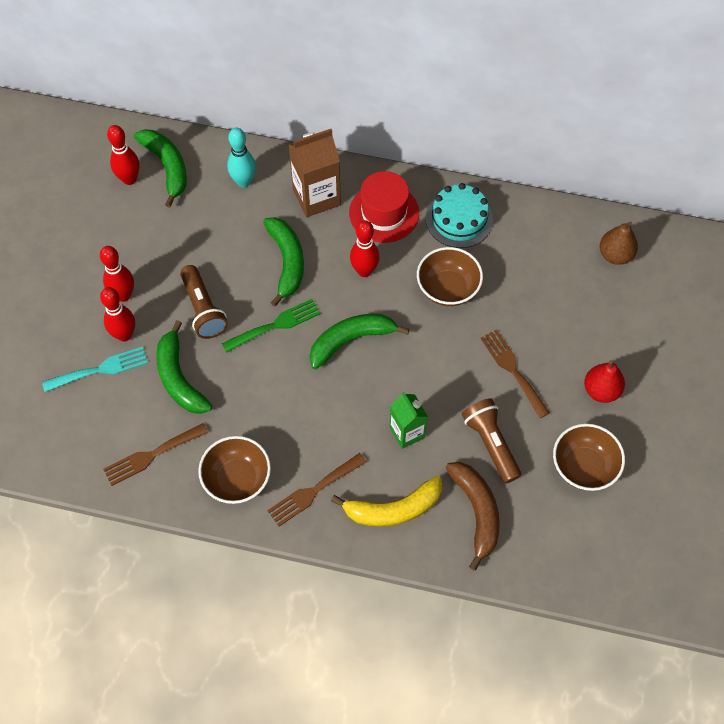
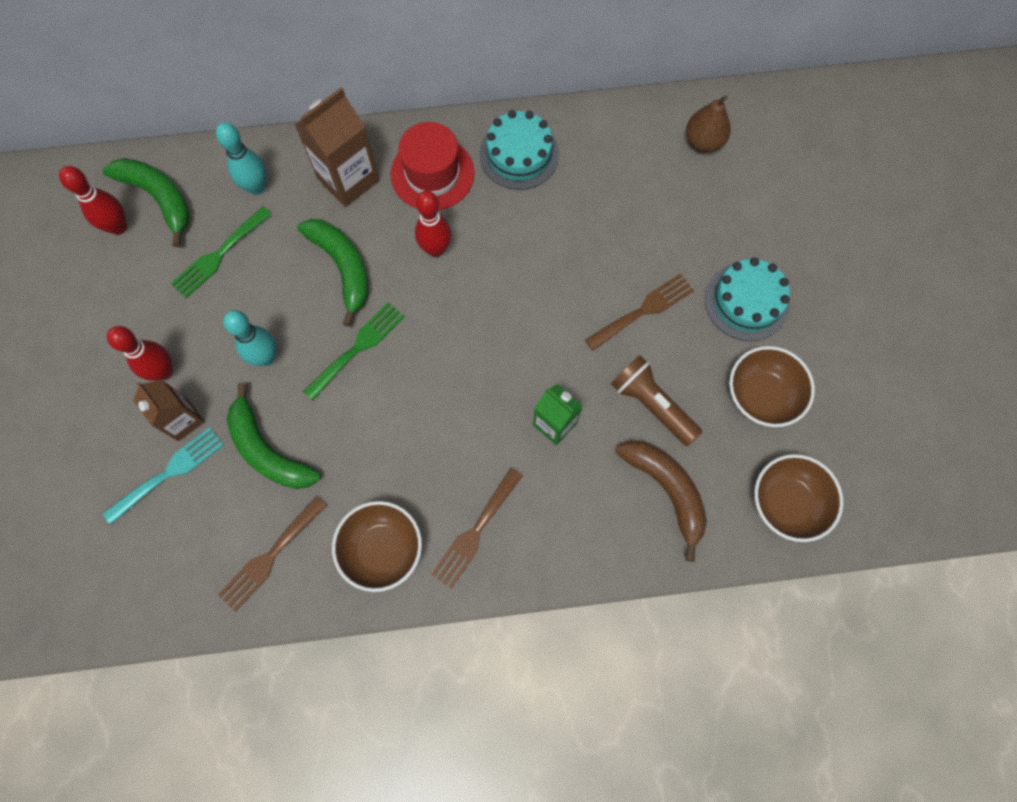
camera: 20 degrees left, 10 degrees up
red bowling pin [100,287,135,342] -> brown carton [133,380,205,441]
brown flashlight [180,265,228,339] -> turquoise bowling pin [223,310,277,366]
green banana [310,314,409,369] -> none
yellow banana [331,476,442,527] -> none
brown bowl [417,247,483,306] -> brown bowl moved to [754,454,844,542]
brown fork [480,329,550,418] -> brown fork turned 105 degrees clockwise [585,273,694,351]
red pear [584,360,625,403] -> turquoise cake [705,258,790,341]
none -> green fork [170,206,272,298]

